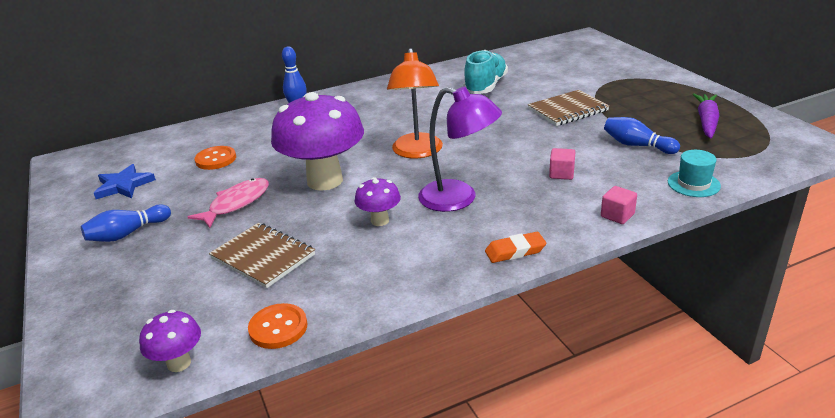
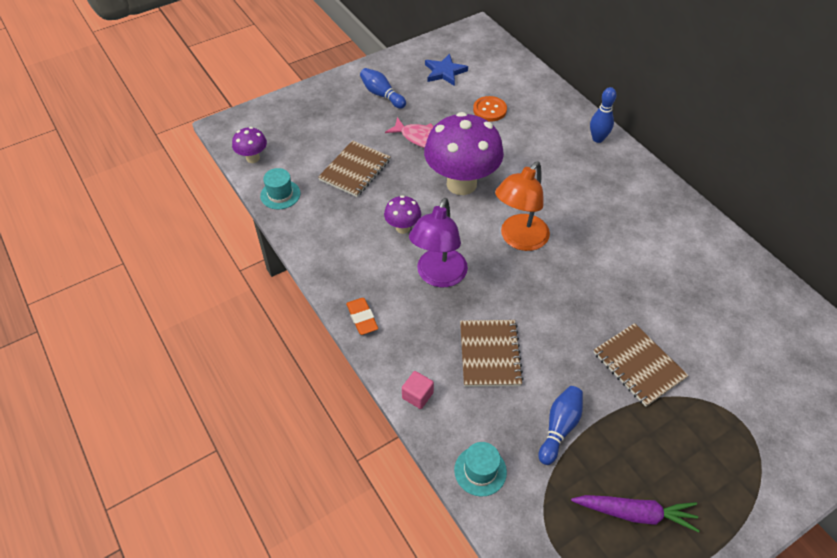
camera: 80 degrees right, 20 degrees up
orange button [248,303,307,349] -> turquoise hat [260,168,301,209]
orange lamp [387,48,443,158] -> orange lamp turned 45 degrees counterclockwise [495,161,550,251]
turquoise shoe [463,50,508,94] -> none
pink cube [549,148,575,180] -> brown notebook [460,320,524,387]

